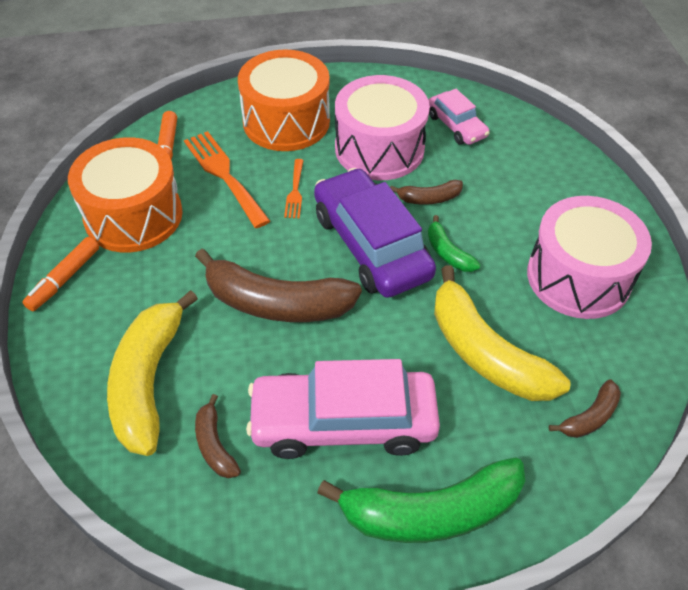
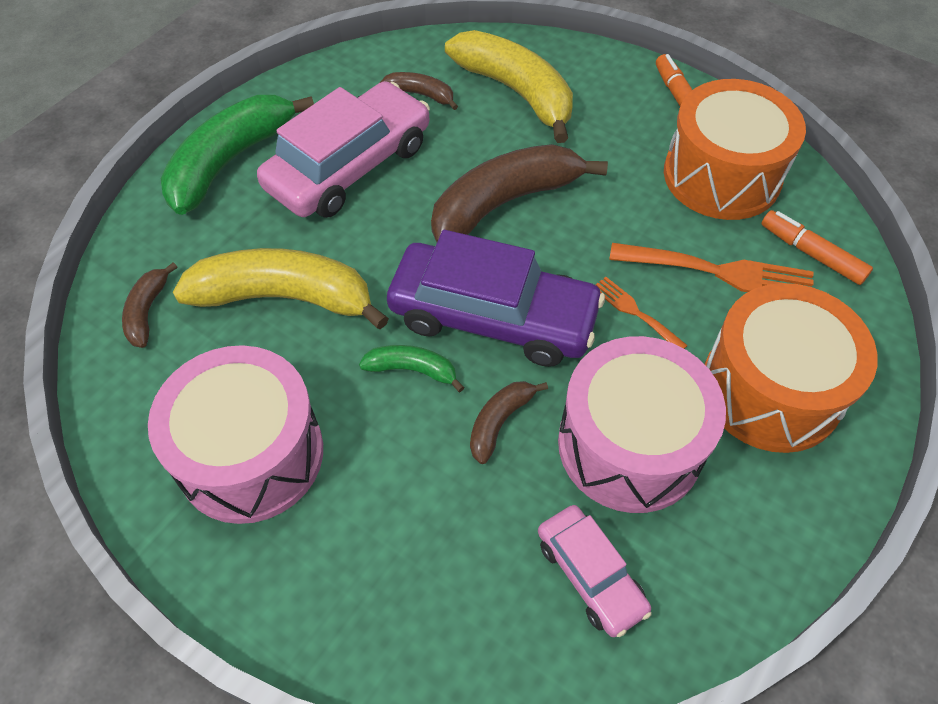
camera: 135 degrees right, 5 degrees up
pink car [428,89,490,145] -> pink car turned 135 degrees counterclockwise [538,505,652,637]

